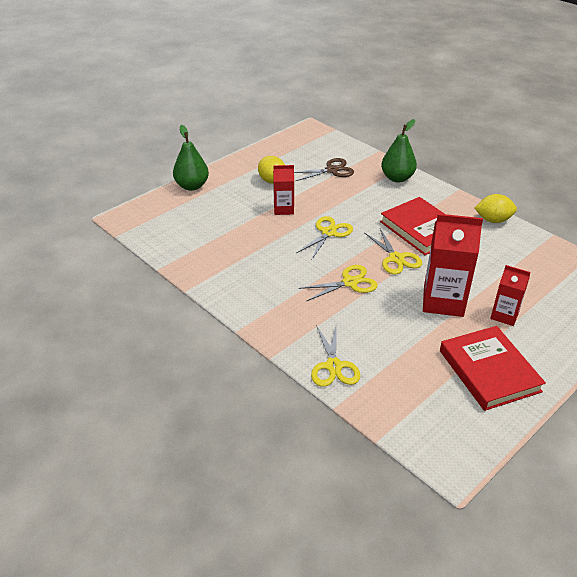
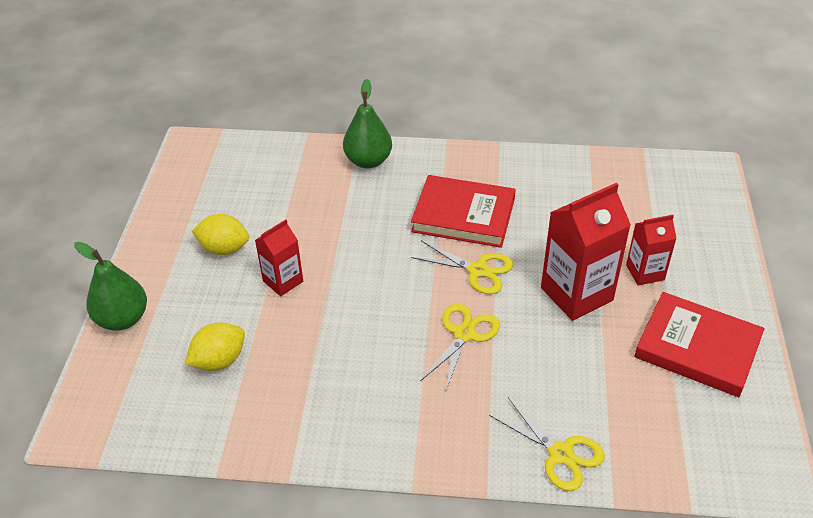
camera: 40 degrees left, 5 degrees up
brown scissors [294,158,354,181] -> none
yellow scissors [296,216,353,260] -> none
yellow lemon [475,194,517,223] -> yellow lemon moved to [185,322,245,371]

